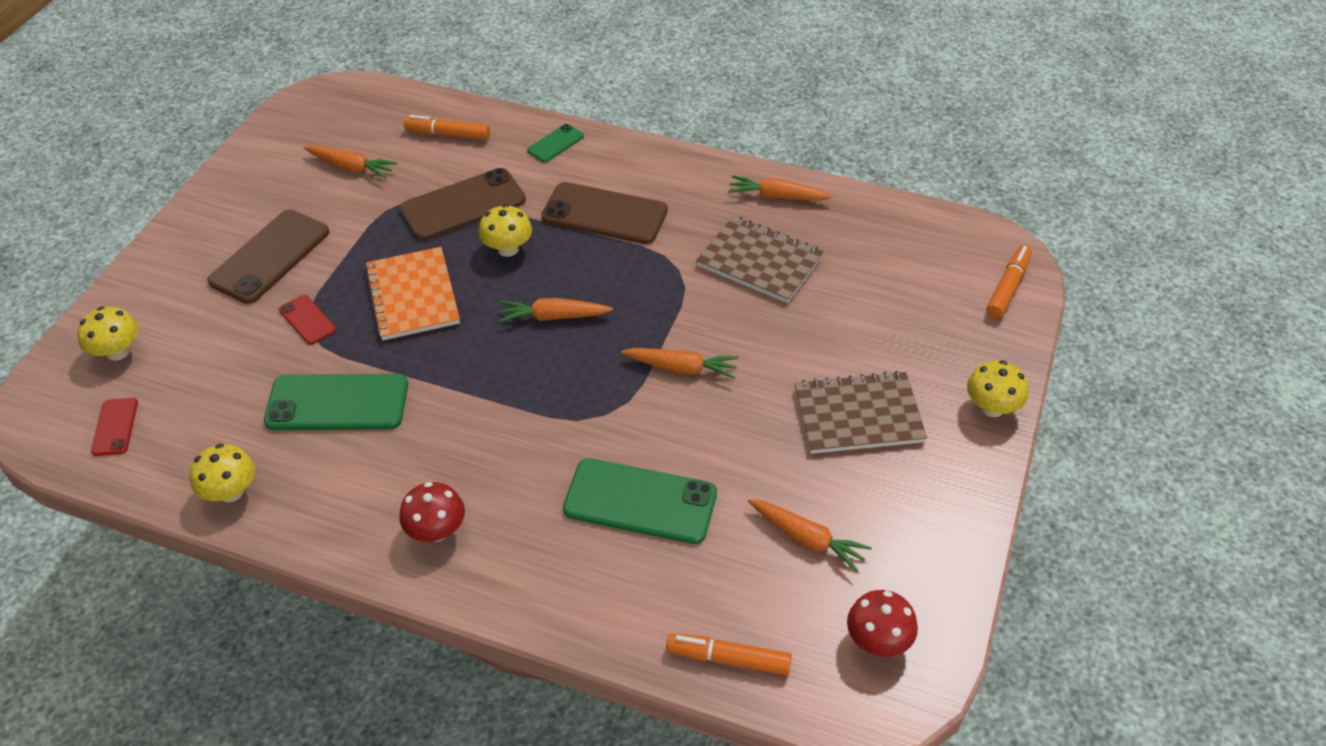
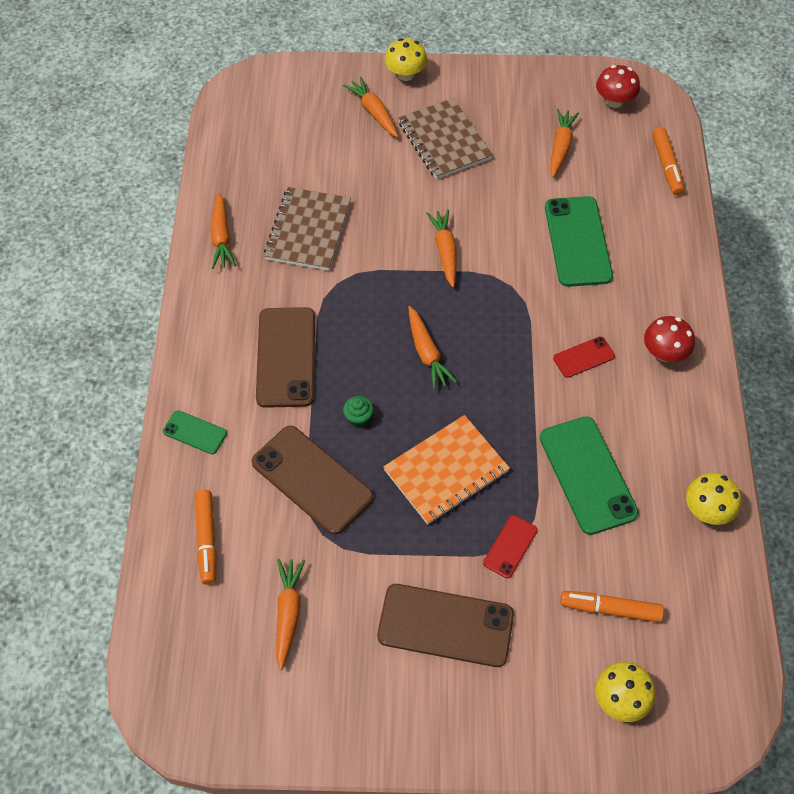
camera: 110 degrees left, 10 degrees up
red phone [91,398,138,456] -> red phone moved to [553,336,615,378]
yellow mushroom [479,204,532,257] -> green cupcake [343,396,374,427]
orange marker [986,245,1032,318] -> orange marker moved to [560,591,664,622]
none -> orange carrot [343,77,398,137]

